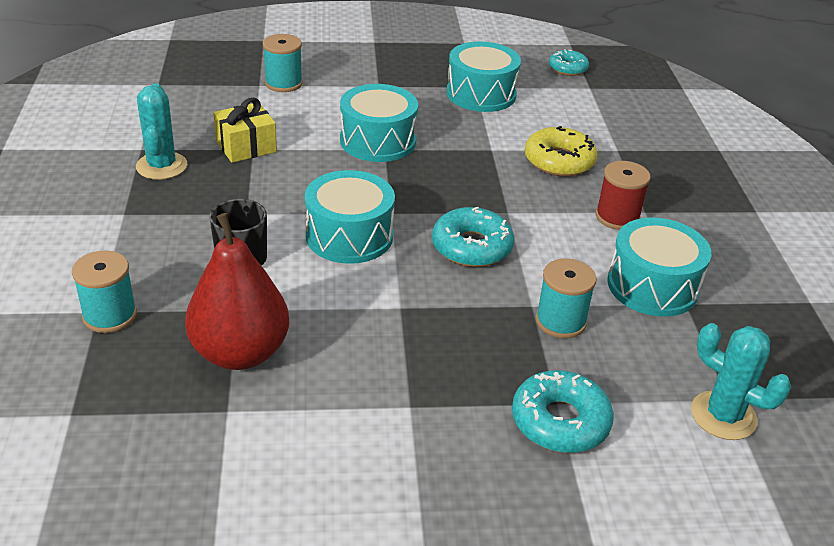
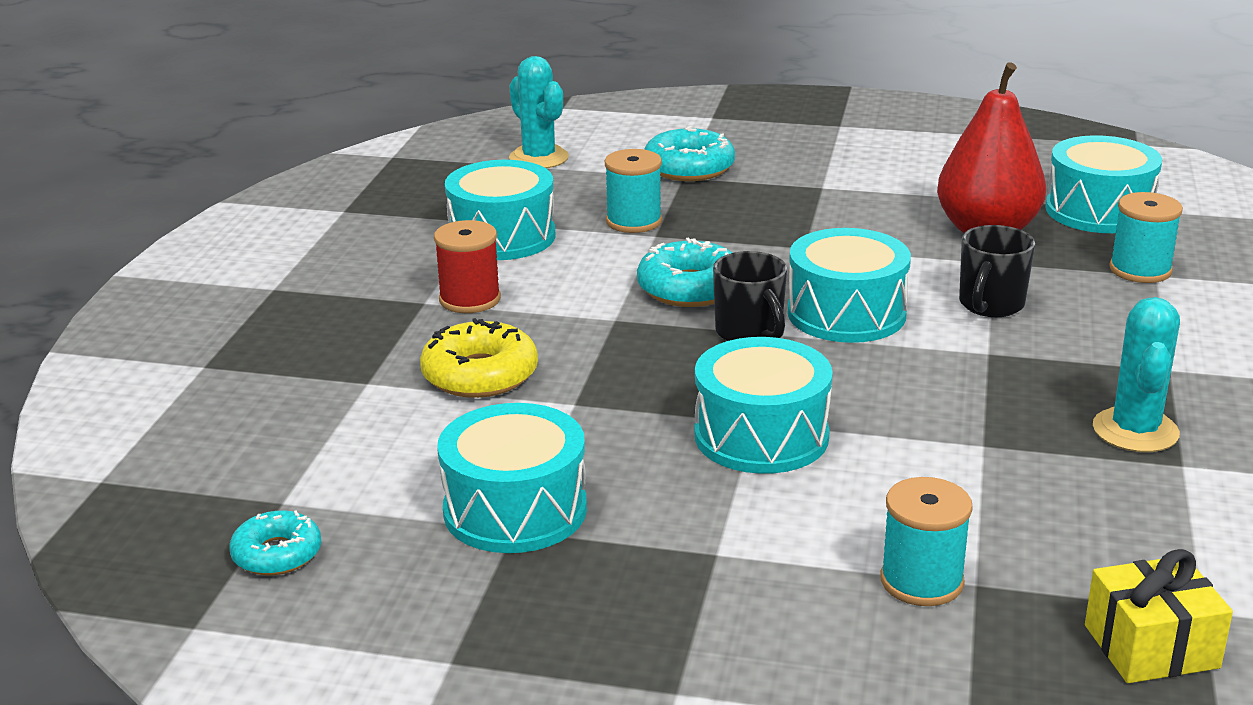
camera: 160 degrees left, 10 degrees down
yellow gift [213,98,277,163] -> yellow gift moved to [1085,549,1233,683]
none -> black mug [713,251,787,341]
none -> turquoise drum [1045,135,1162,233]

